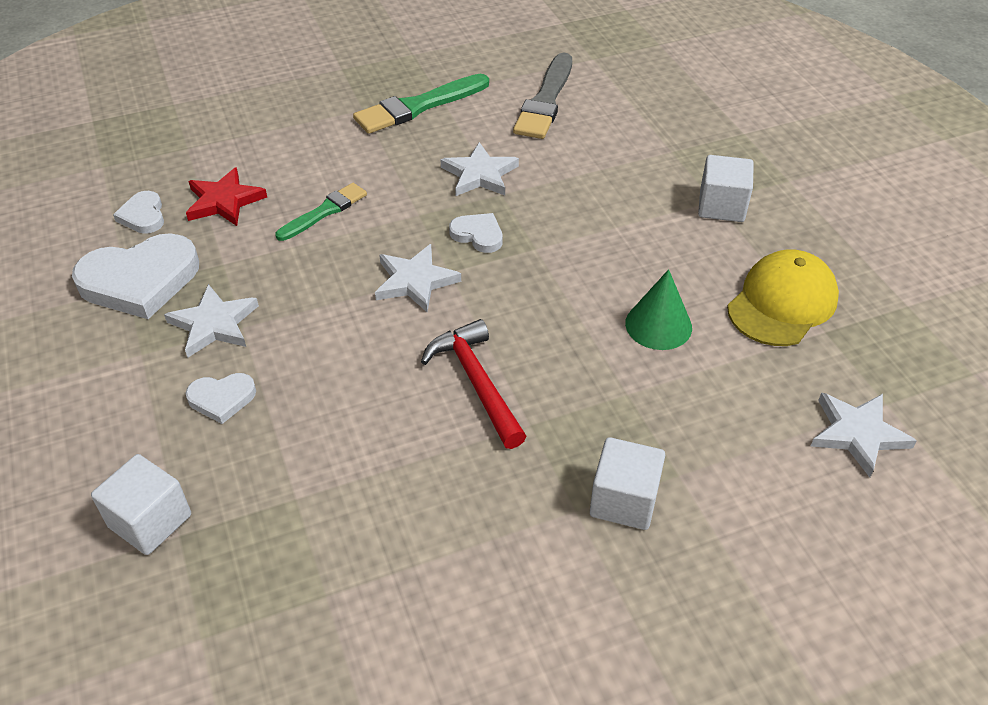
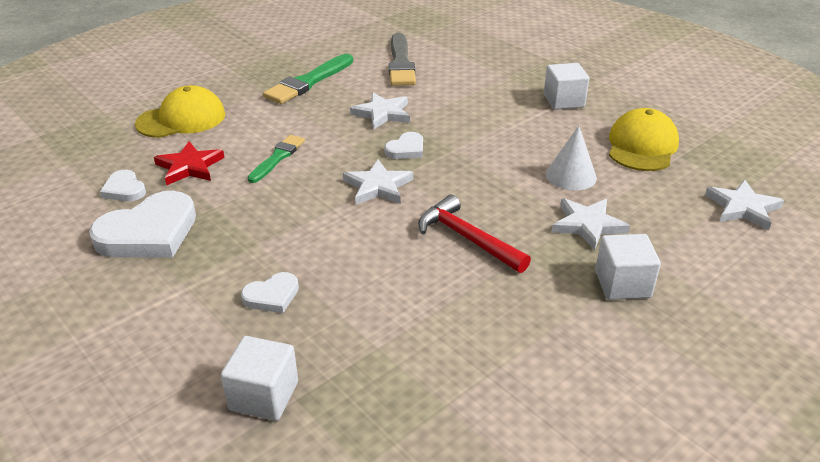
camera: 20 degrees left, 10 degrees down
white star [164,284,259,358] -> white star moved to [552,198,630,250]
white heart [449,213,503,253] -> white heart turned 120 degrees clockwise [384,132,423,159]
green cone [625,269,692,350] -> white cone [546,126,597,190]
none -> yellow cap [135,85,225,138]

